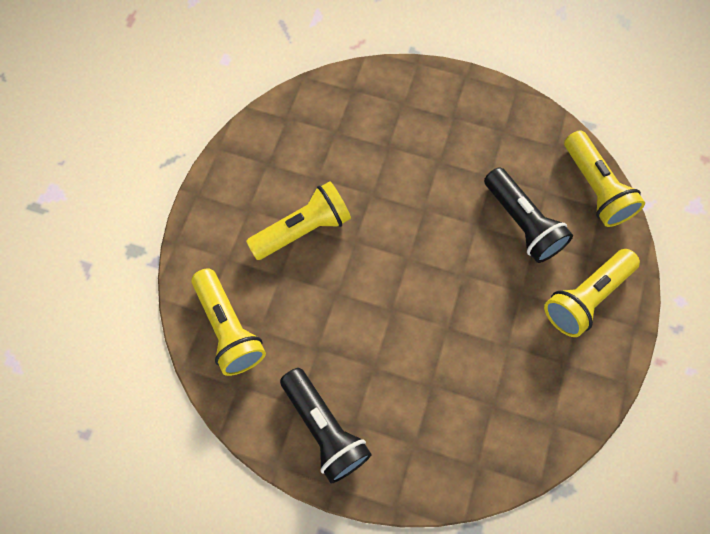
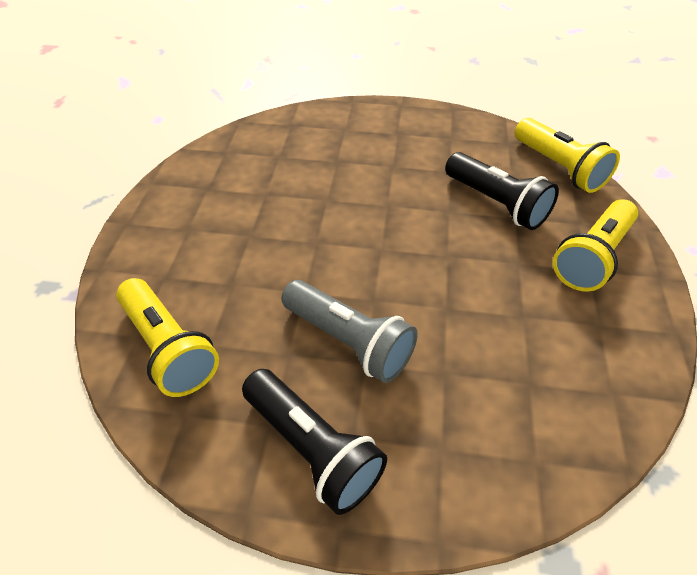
camera: 10 degrees left, 20 degrees down
yellow flashlight [246,181,351,260] -> none
none -> grey flashlight [282,280,418,383]

